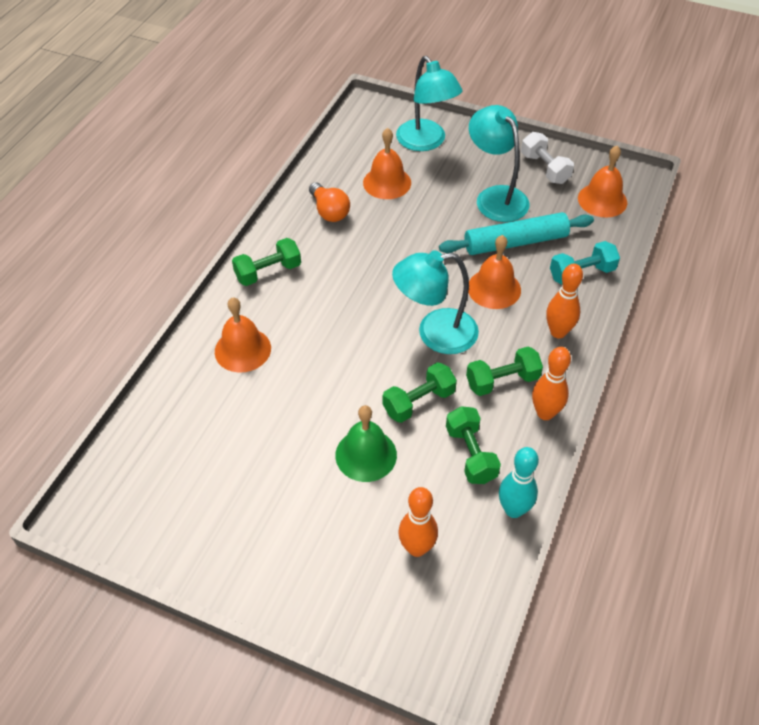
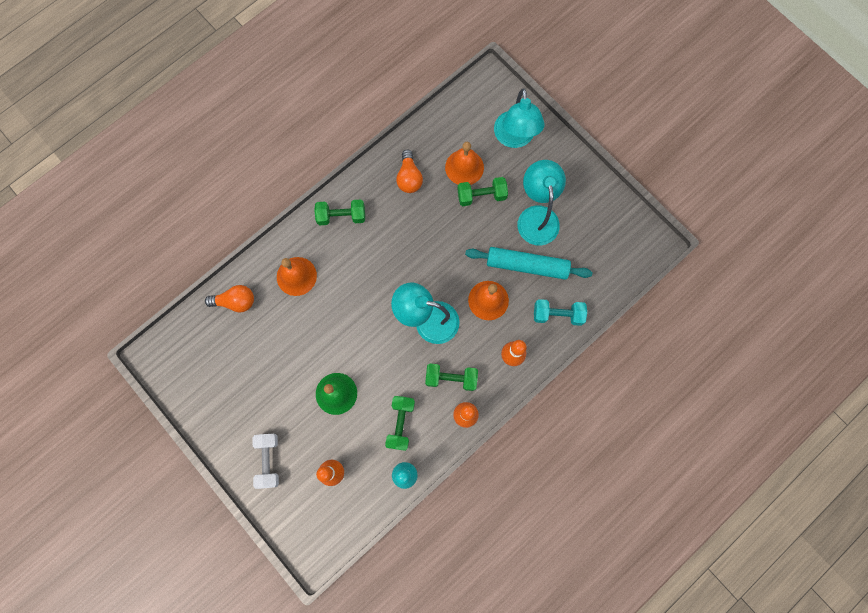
camera: 25 degrees right, 25 degrees up
green dumbbell [383,362,457,423] -> green dumbbell moved to [458,177,508,206]
white dumbbell [521,132,574,184] -> white dumbbell moved to [252,434,279,489]
orange bell [578,146,627,217] -> none
none -> orange light bulb [205,285,254,313]

